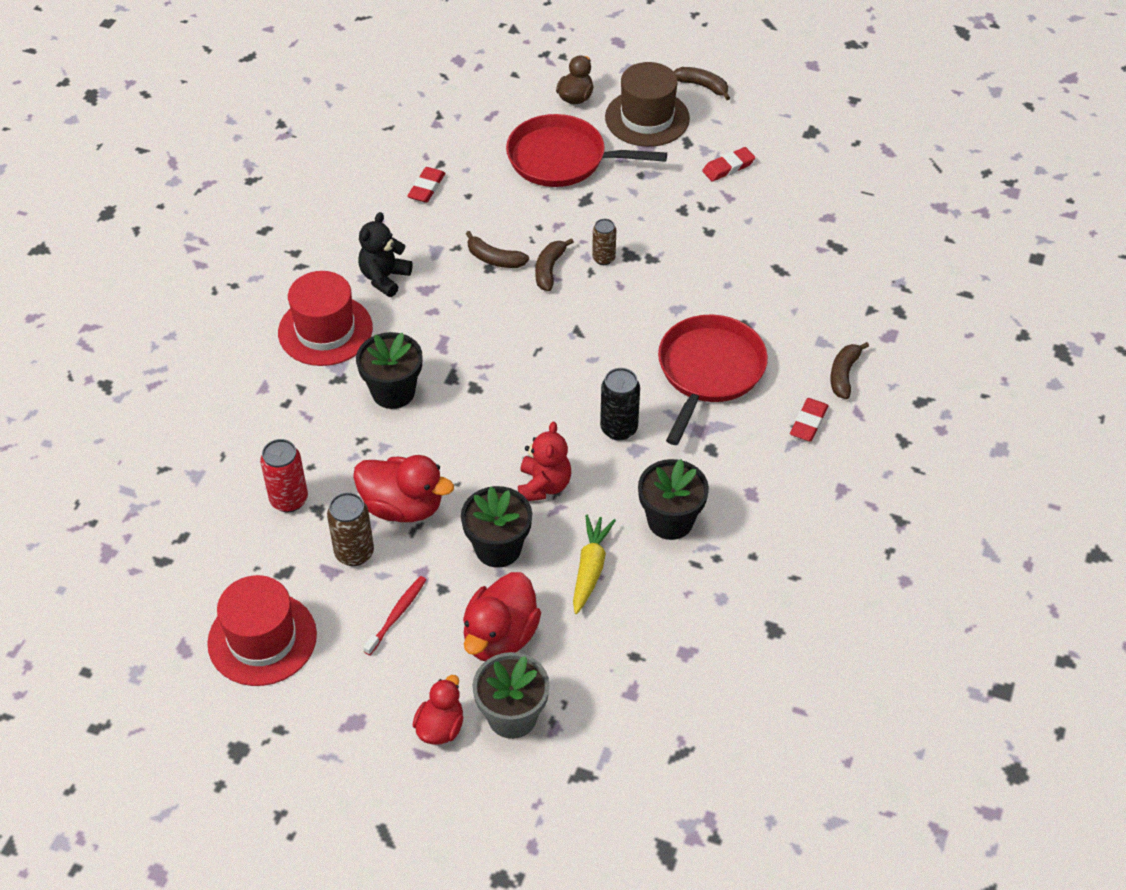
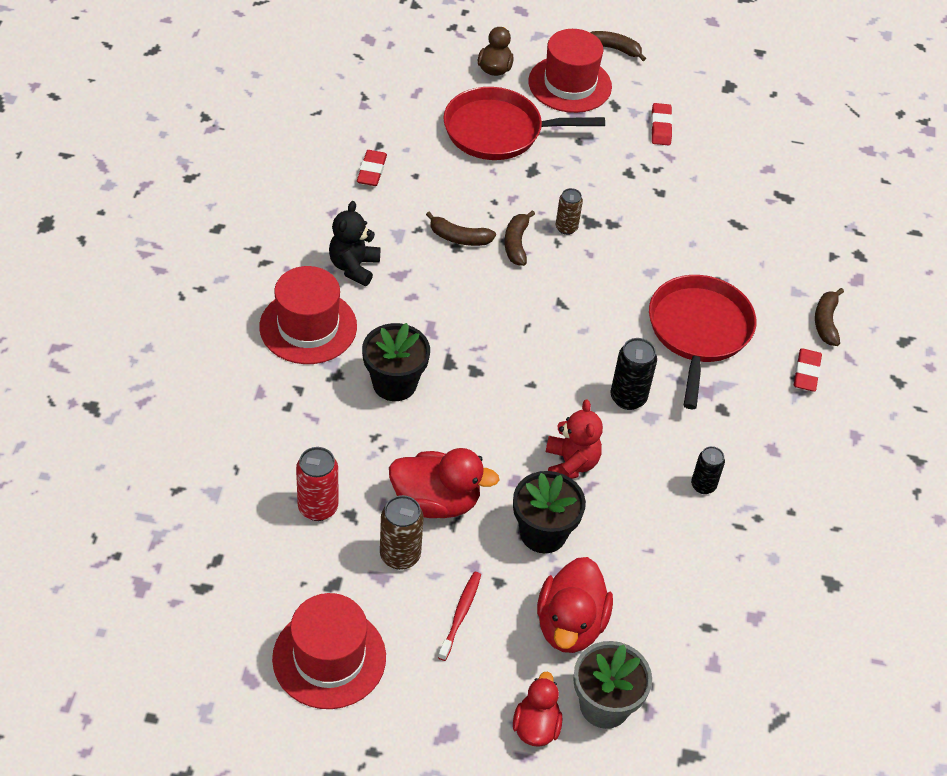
camera: 15 degrees left, 0 degrees up
yellow carrot [573,515,616,614] -> none
brown hat [605,62,690,147] -> red hat [528,29,612,113]
black flower pot [638,459,709,540] -> black can [691,446,725,494]
red eraser [702,147,755,181] -> red eraser turned 45 degrees counterclockwise [651,103,673,145]

